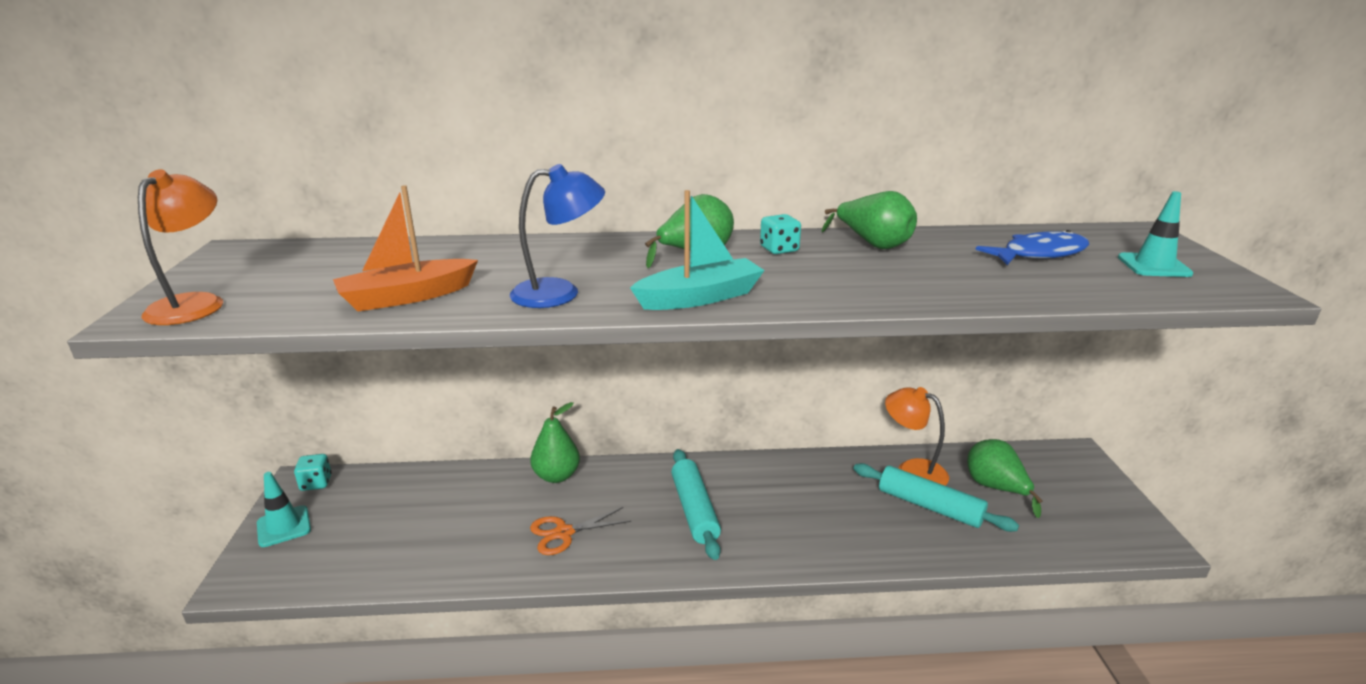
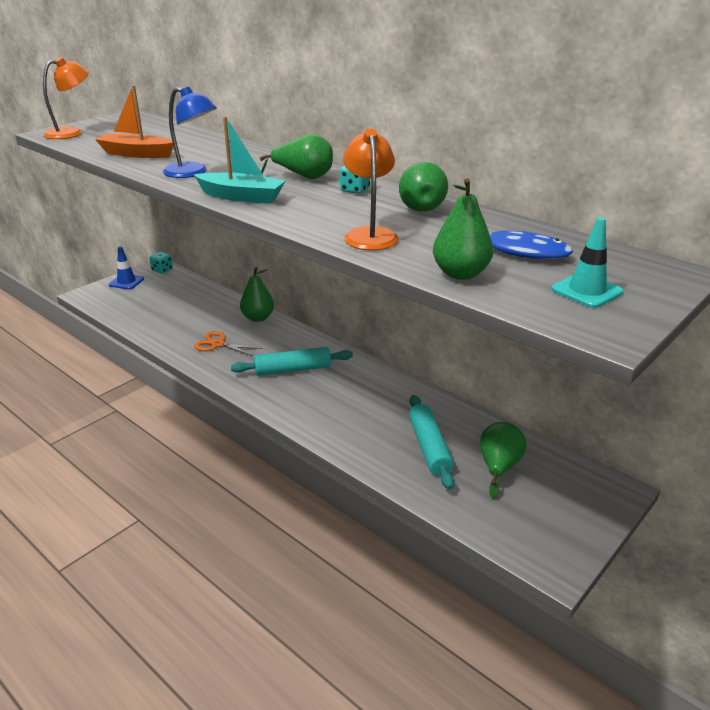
camera: 45 degrees right, 5 degrees up
turquoise traffic cone [257,472,311,547] -> blue traffic cone [109,246,144,289]
turquoise rolling pin [671,449,721,560] -> turquoise rolling pin turned 45 degrees clockwise [231,347,353,376]
orange lamp [885,387,949,486] -> orange lamp moved to [343,128,399,250]
none -> green pear [433,179,493,280]

